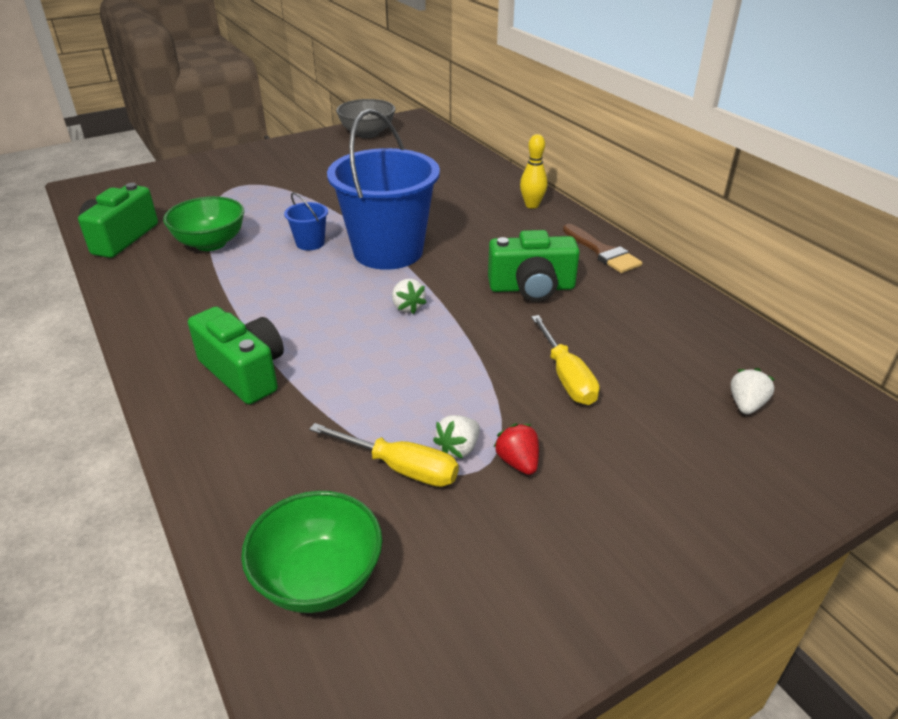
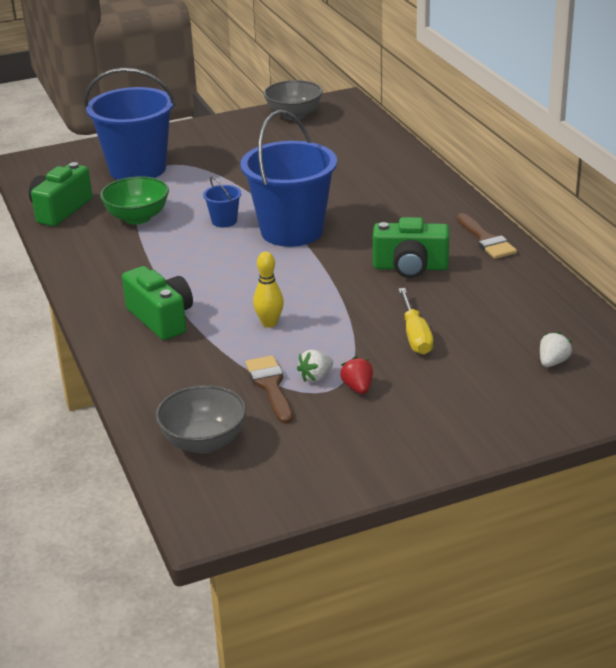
camera: 10 degrees right, 5 degrees down
green bowl [241,491,382,613] -> grey bowl [155,385,246,453]
yellow screwdriver [309,423,459,487] -> brown brush [245,355,293,424]
white strawberry [392,279,427,314] -> none
yellow bowling pin [520,134,547,209] -> yellow bowling pin moved to [253,252,284,328]
none -> blue bucket [84,68,176,180]

